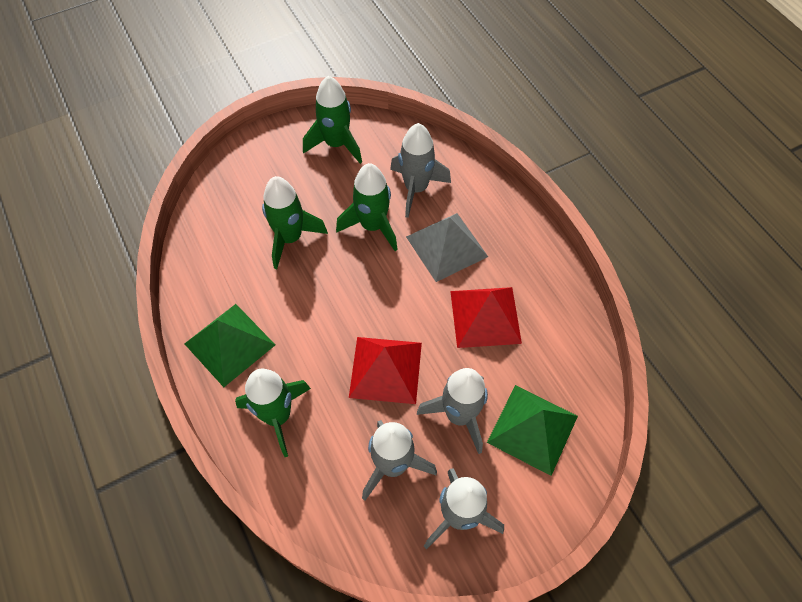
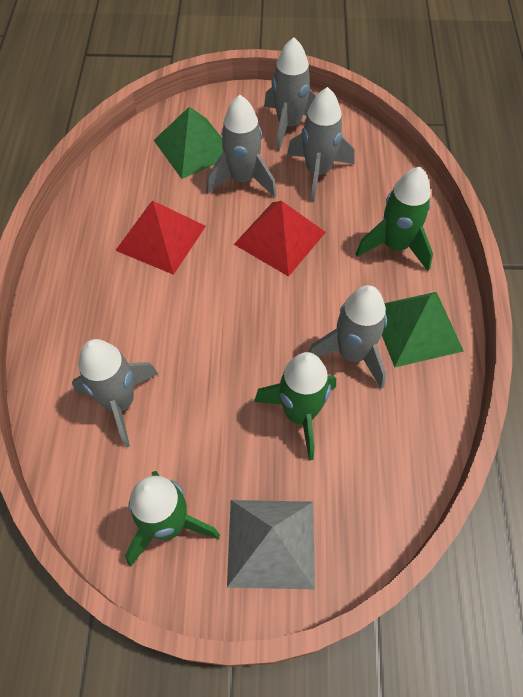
camera: 150 degrees left, 0 degrees up
green rocket [336,163,398,251] -> none
grey pyramid [406,213,488,282] -> grey pyramid moved to [227,500,315,589]
none -> grey rocket [309,285,387,389]

